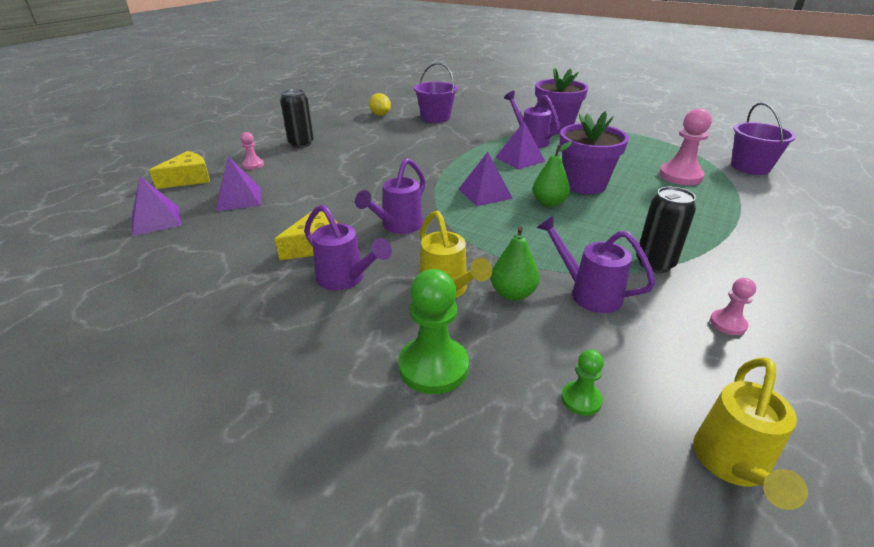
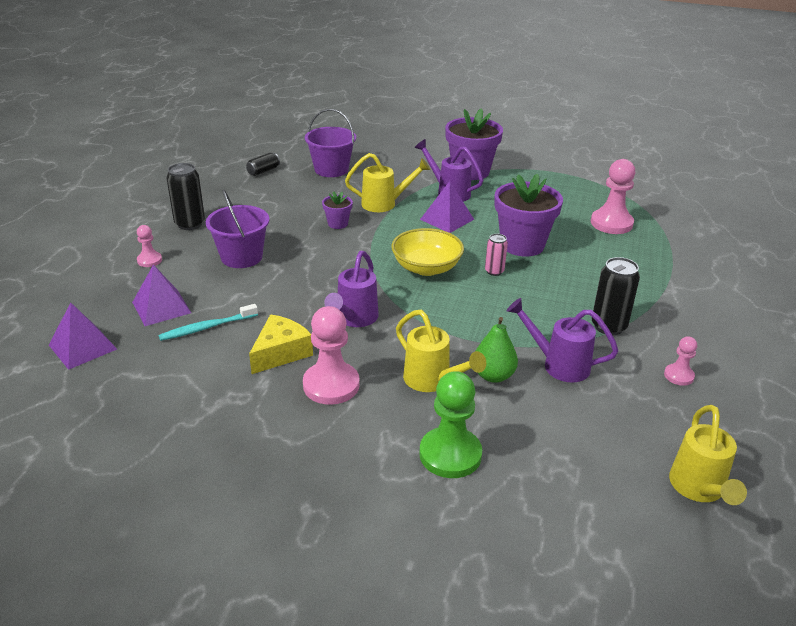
camera: 15 degrees left, 0 degrees up
yellow cheese [149,151,210,189] -> none
purple watering can [304,204,392,291] -> pink pawn [303,306,360,405]
yellow lemon [369,93,391,116] -> black can [246,153,280,176]
purple pyramid [459,152,513,206] -> yellow bowl [391,228,464,276]
green pear [533,141,572,207] -> pink can [485,234,508,276]
green pawn [561,349,604,416] -> none
purple bucket [731,102,796,175] -> purple bucket moved to [206,189,270,268]
none -> turquoise toothbrush [159,304,258,341]
none -> purple flower pot [322,191,353,229]
none -> yellow watering can [345,153,430,212]

